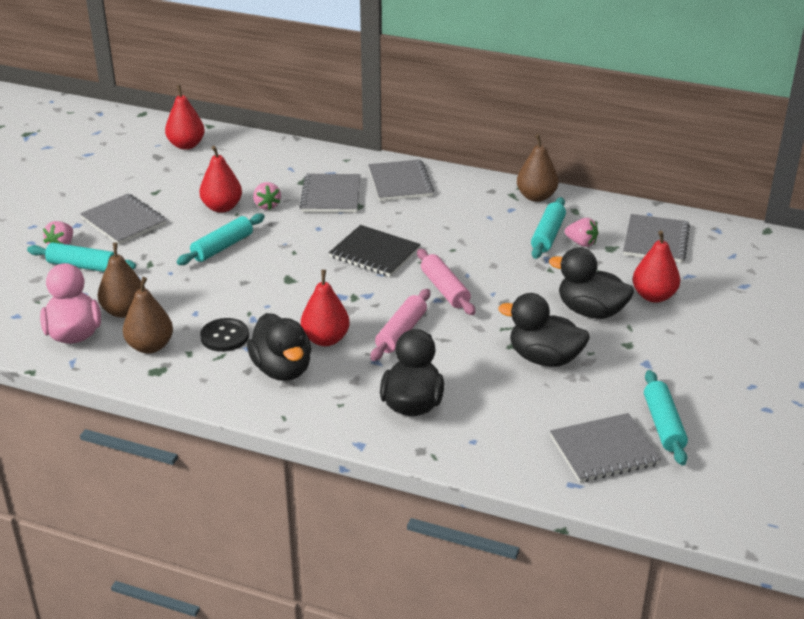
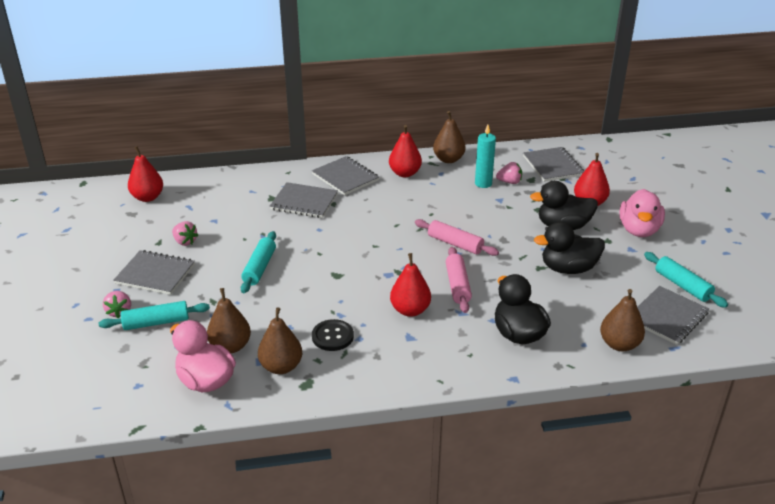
camera: 30 degrees left, 0 degrees up
red pear [199,146,242,213] -> red pear moved to [389,125,422,177]
black duck [247,313,311,381] -> none
pink strawberry [253,182,281,210] -> pink strawberry moved to [172,221,198,246]
grey notebook [299,174,361,213] -> grey notebook turned 45 degrees counterclockwise [270,182,338,218]
black notebook [329,225,421,277] -> none
turquoise rolling pin [531,197,566,259] -> turquoise candle [475,125,496,188]
none -> brown pear [600,289,645,351]
none -> pink duck [619,189,665,237]

